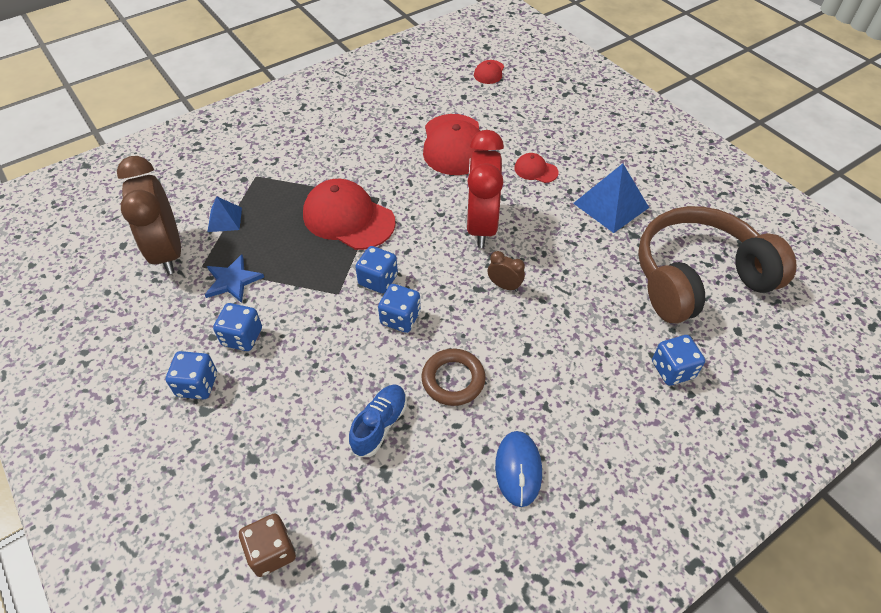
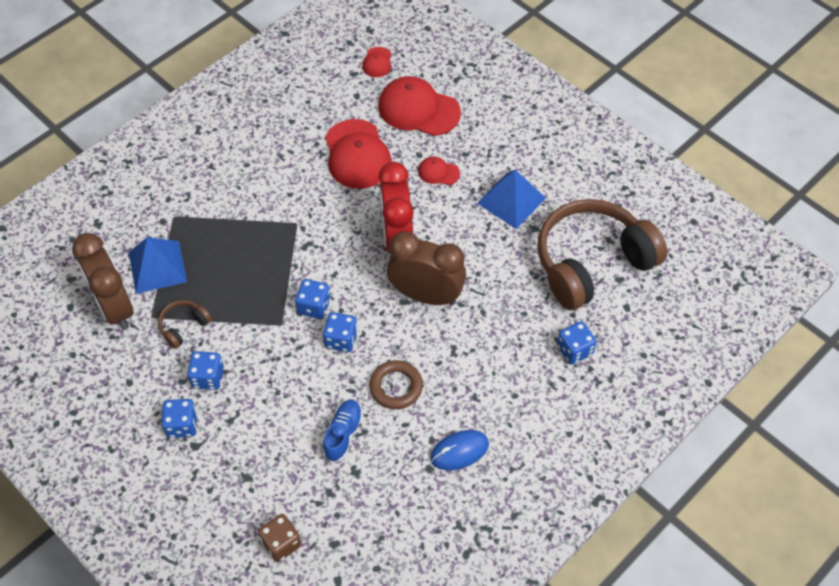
camera: 10 degrees left, 5 degrees up
blue star [205,254,264,303] -> brown headphones [158,300,212,349]
blue pyramid [207,196,242,232] -> blue pyramid [129,237,187,294], size x1.74
red cap [303,179,395,250] -> red cap moved to [378,76,461,136]
brown clock [488,251,525,292] -> brown clock [387,231,466,305], size x2.37
blue mouse [495,431,542,507] -> blue mouse turned 75 degrees clockwise [430,430,489,470]

